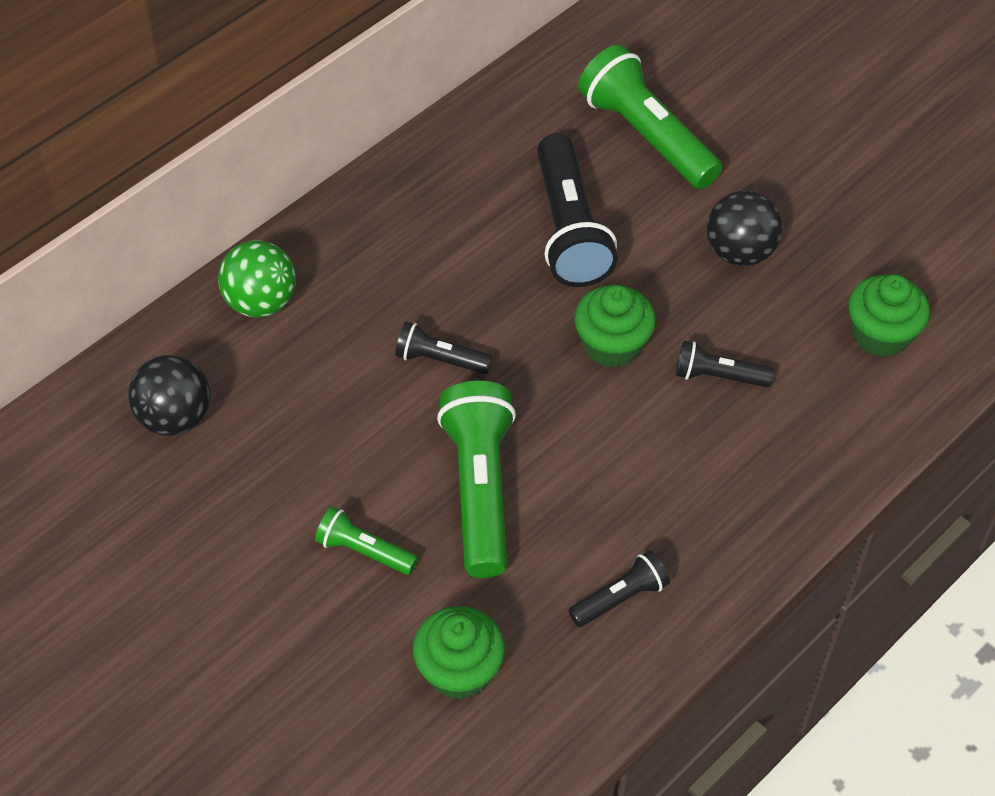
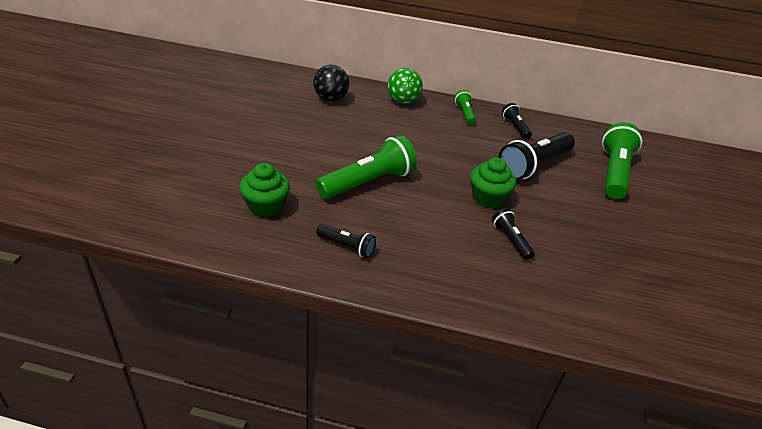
camera: 55 degrees right, 15 degrees down
green flashlight [315,507,418,575] -> green flashlight moved to [455,90,476,125]
black flashlight [395,322,492,374] -> black flashlight moved to [502,103,532,139]
black ball [707,190,782,266] -> none
green cupcake [848,274,930,357] -> none

